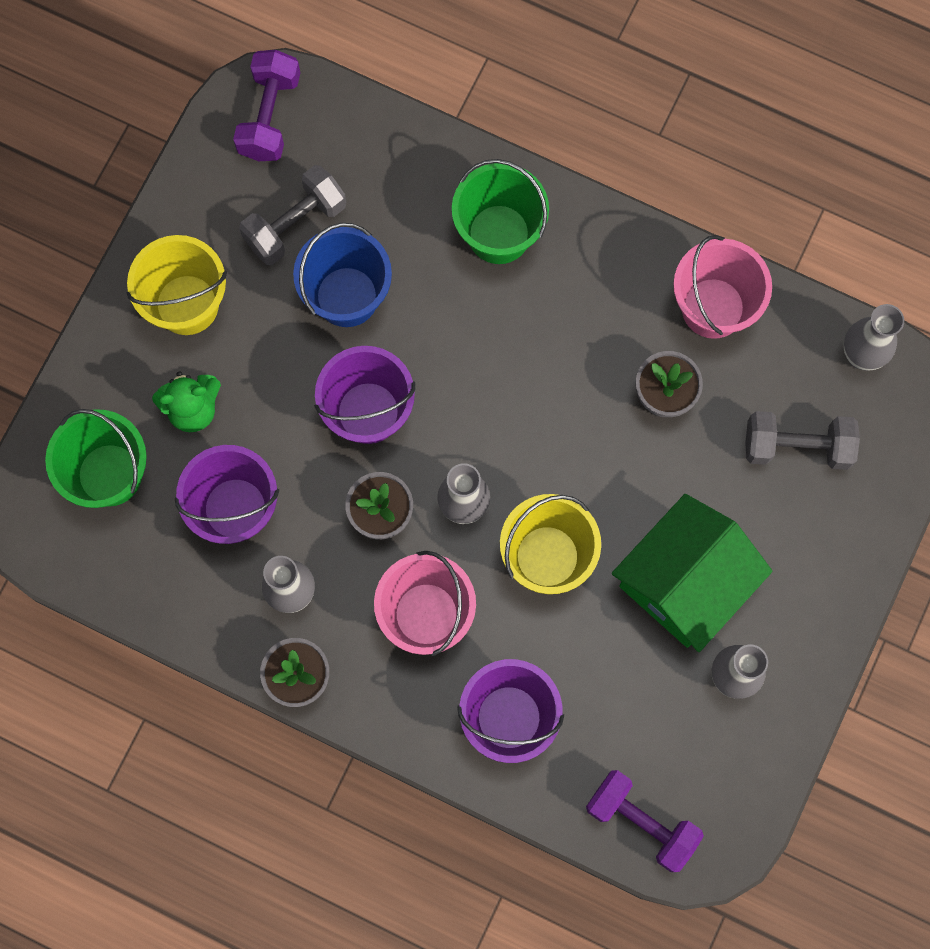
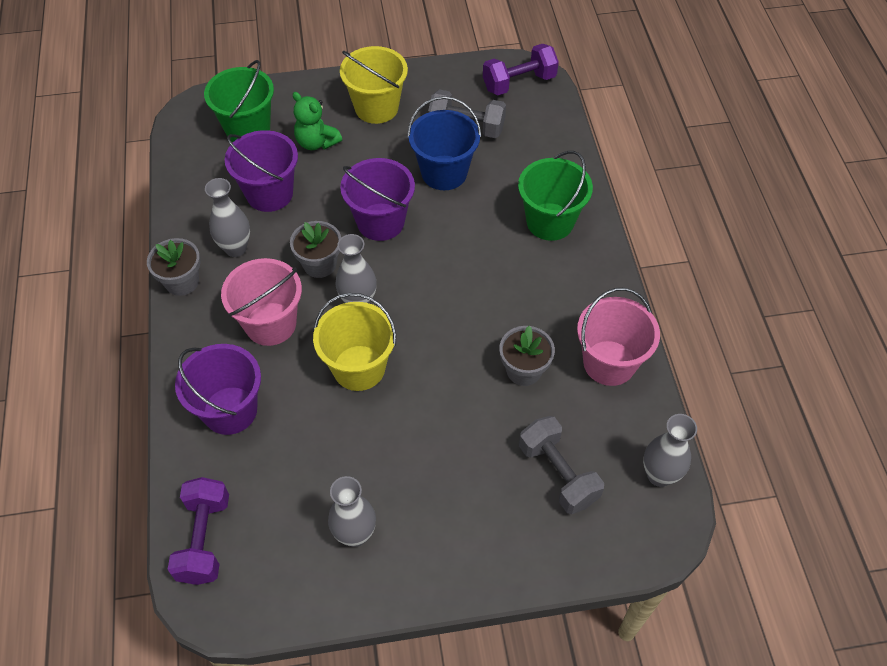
camera: 55 degrees right, 20 degrees down
green house [612,494,772,652] -> none

